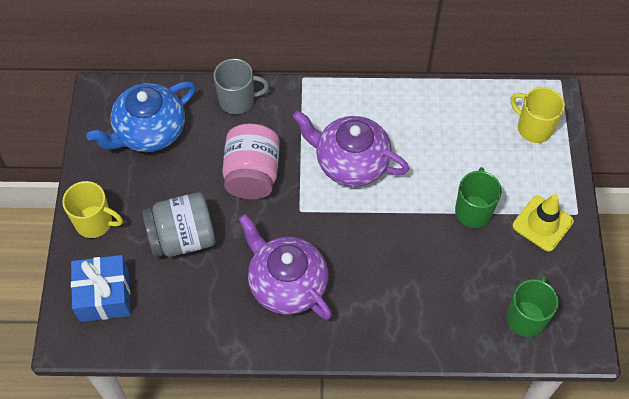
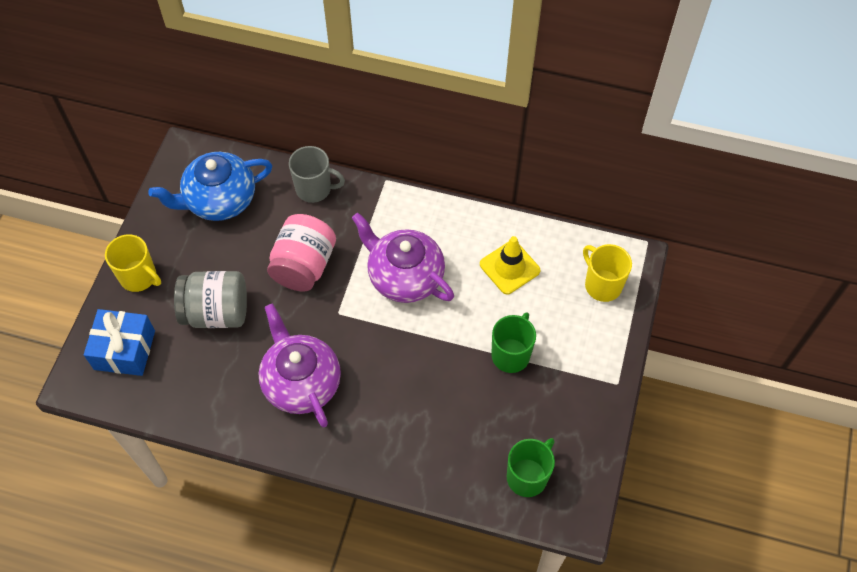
camera: 15 degrees right, 0 degrees up
yellow traffic cone [513,194,574,252] -> yellow traffic cone moved to [480,236,541,295]

